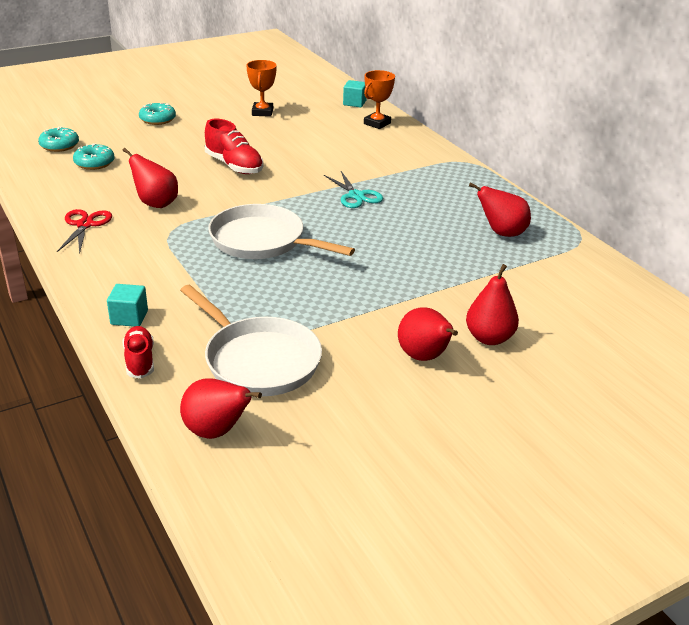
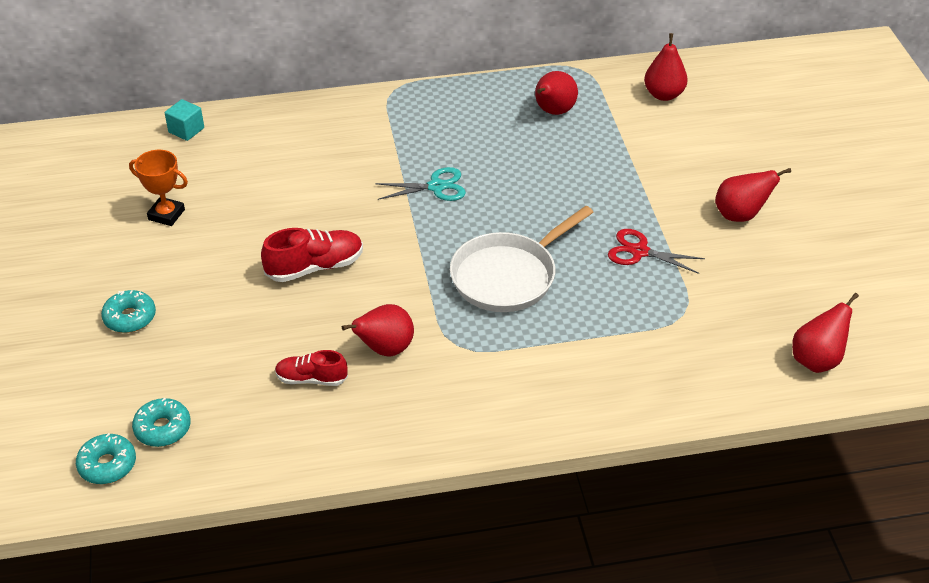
camera: 70 degrees left, 10 degrees up
red scissors [57,209,112,254] -> red scissors moved to [608,229,705,274]
turquoise donut [73,143,115,170] -> turquoise donut moved to [76,433,136,484]
turquoise cube [107,284,148,327] -> none
red shoe [123,326,154,379] -> red shoe moved to [275,350,348,386]
white pan [180,285,322,396] -> none
orange trophy [364,70,395,129] -> none
red pear [466,264,519,345] -> red pear moved to [644,33,688,101]

